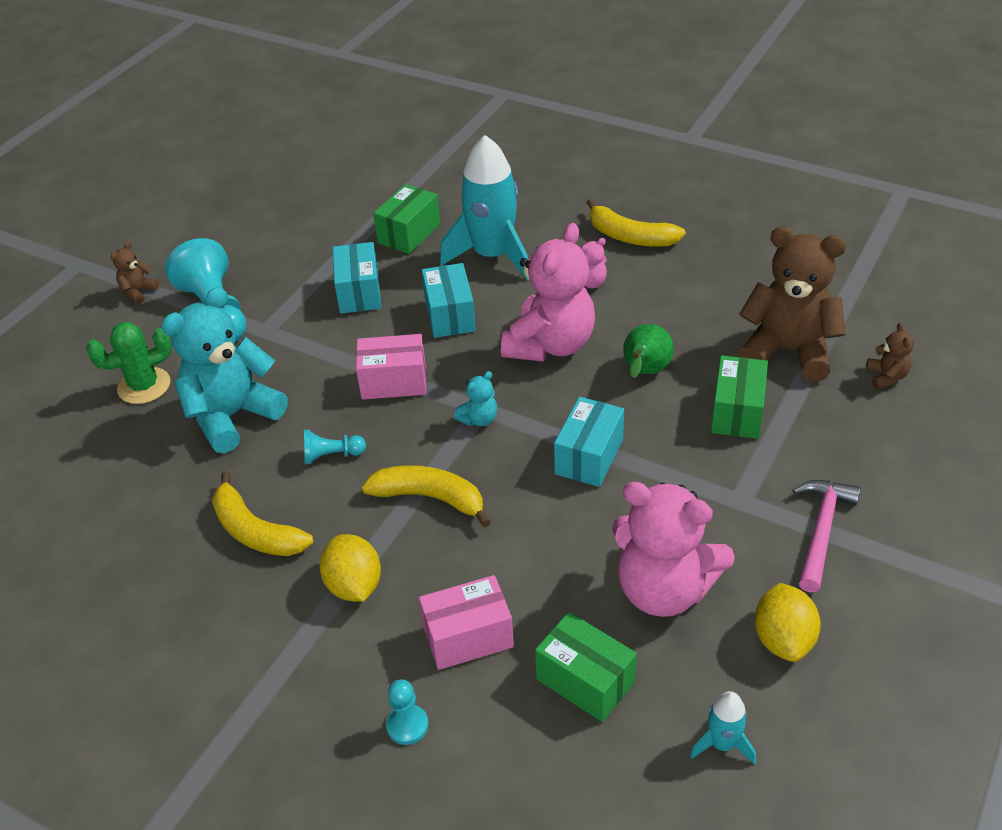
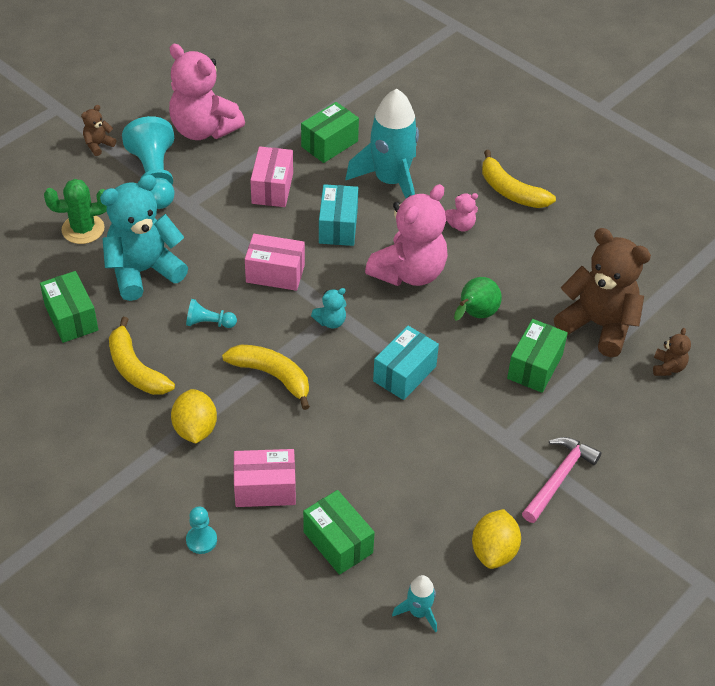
camera: 10 degrees right, 5 degrees up
turquoise box [333,242,381,314] -> pink box [250,146,293,207]
pink teddy bear [612,482,735,617] -> pink teddy bear moved to [169,44,245,140]
none -> green box [40,271,98,343]

